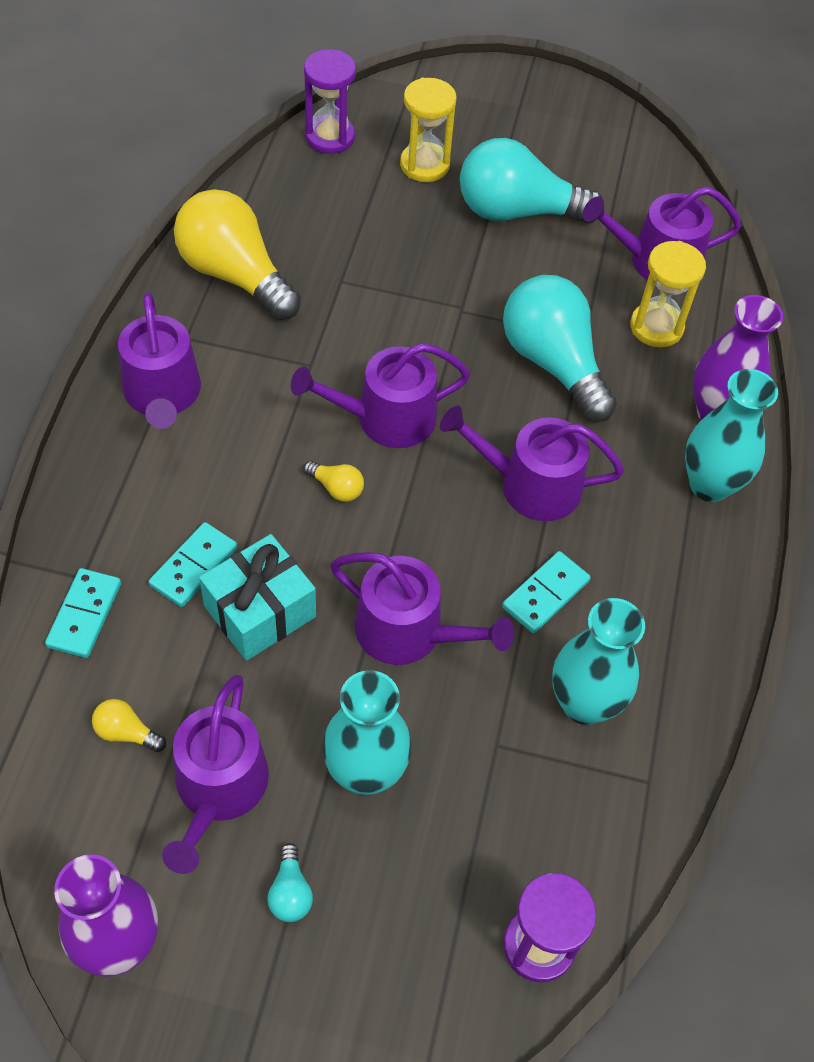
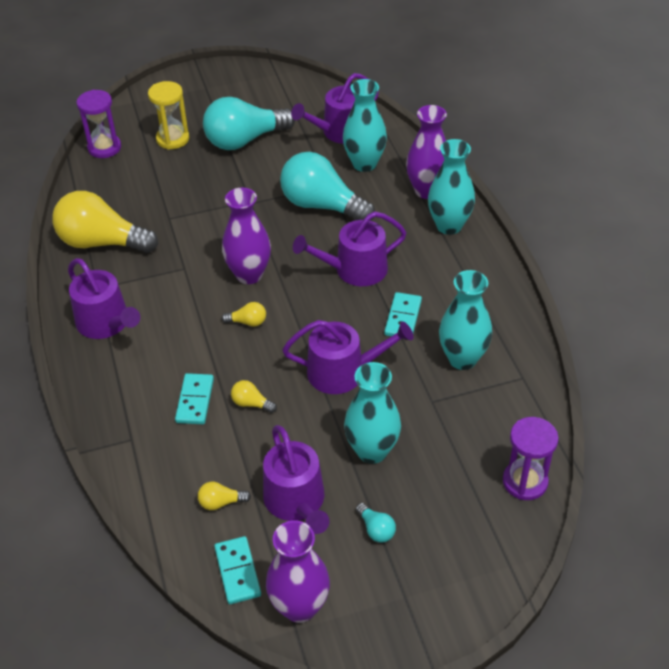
camera: 25 degrees left, 10 degrees down
turquoise domino [45,568,121,658] -> turquoise domino moved to [214,536,261,604]
turquoise gift [199,534,316,661] -> yellow light bulb [231,380,277,413]
purple watering can [291,343,470,448] -> purple vase [222,188,271,284]
yellow hourglass [630,241,706,347] -> turquoise vase [343,79,387,172]

